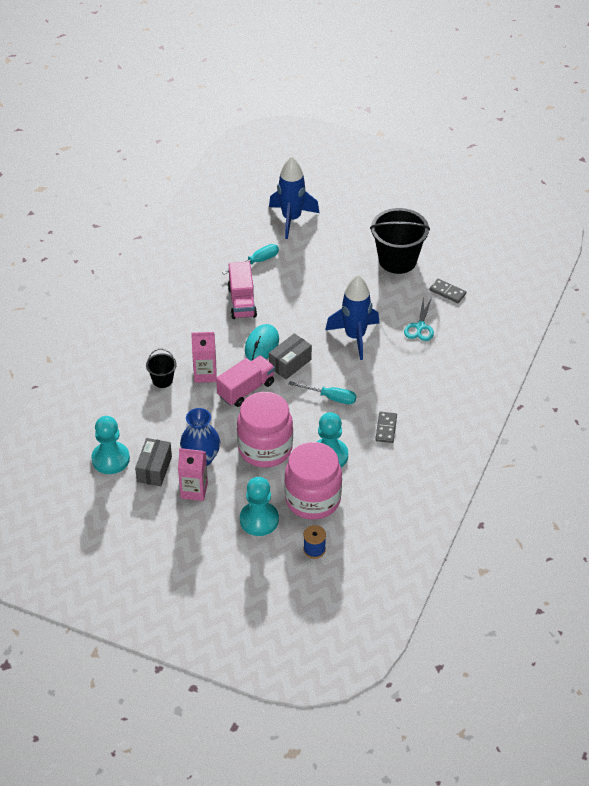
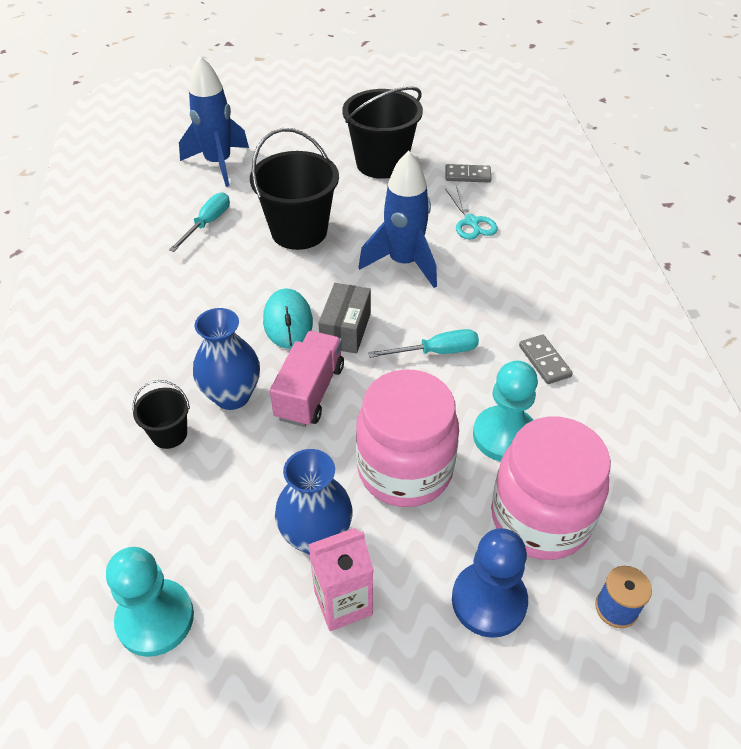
camera: 30 degrees left, 0 degrees up
grey box [135,438,172,486] -> none
pink carton [191,332,217,383] -> blue vase [193,308,260,410]
pink truck [228,261,257,319] -> none
turquoise pawn [240,477,279,536] -> blue pawn [452,528,528,638]
none -> black bucket [250,128,339,250]

